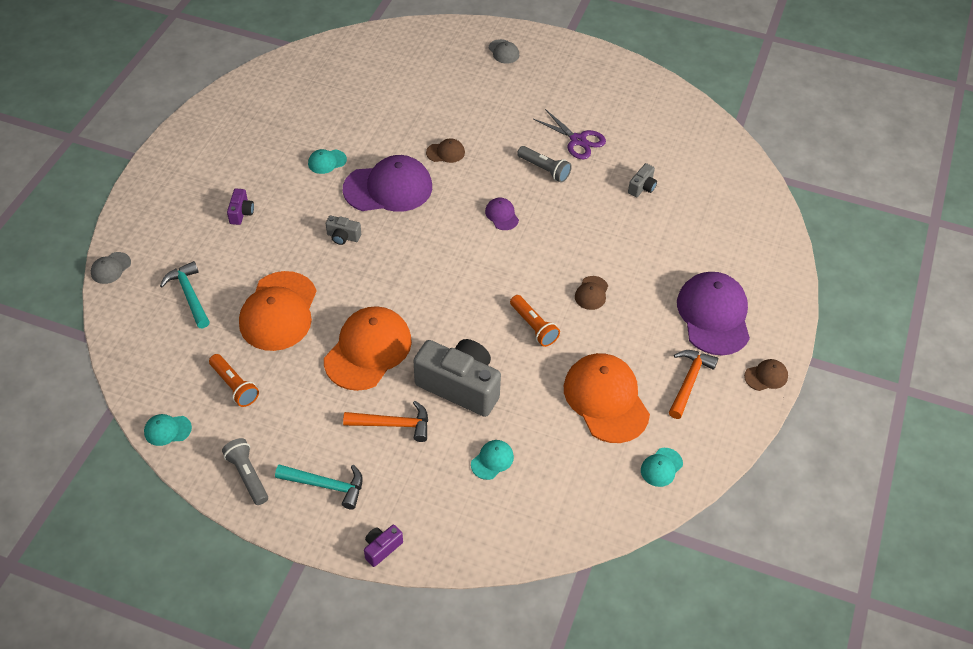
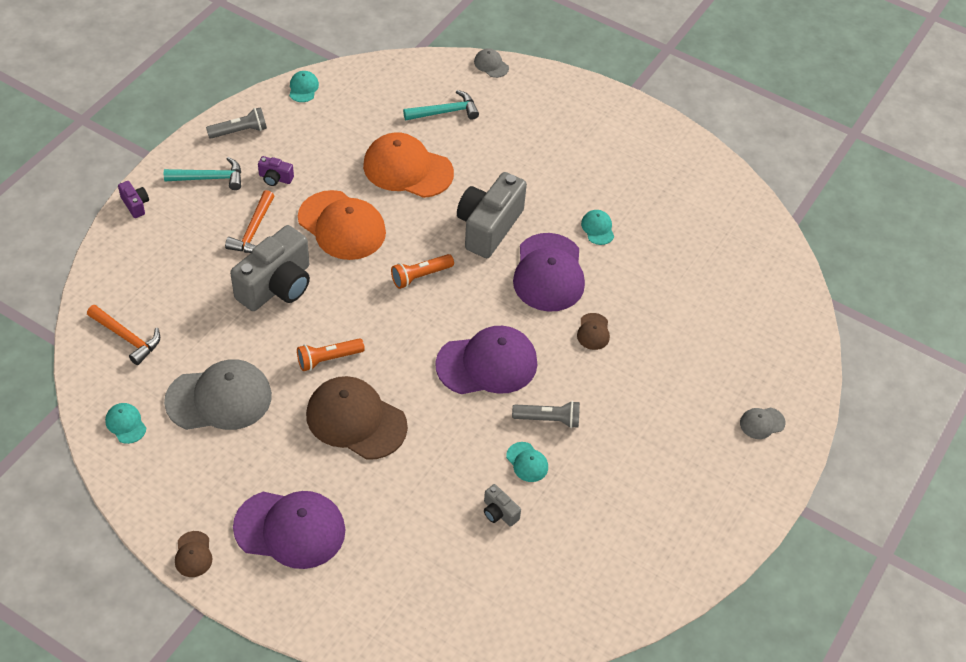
camera: 100 degrees right, 0 degrees up
orange flashlight [209,354,259,407] -> orange flashlight moved to [391,254,454,289]
purple camera [227,188,254,225] -> purple camera moved to [258,156,294,186]
turquoise hammer [275,464,363,510] -> turquoise hammer turned 120 degrees counterclockwise [164,157,241,190]
grey camera [326,215,361,245] -> grey camera [457,172,527,258], size x2.28
turquoise cap [471,440,514,480] -> turquoise cap moved to [506,442,548,482]
purple cap [485,198,519,230] -> purple cap [435,326,537,394], size x2.25
grey flashlight [517,146,572,183] -> grey flashlight turned 135 degrees counterclockwise [512,401,580,428]
purple scissors [533,109,606,159] -> none
orange cap [564,353,650,443] -> grey cap [164,359,272,430]
brown cap [575,276,608,310] -> brown cap [306,376,408,460], size x2.25
orange hammer [669,350,718,419] -> orange hammer moved to [87,305,160,365]

